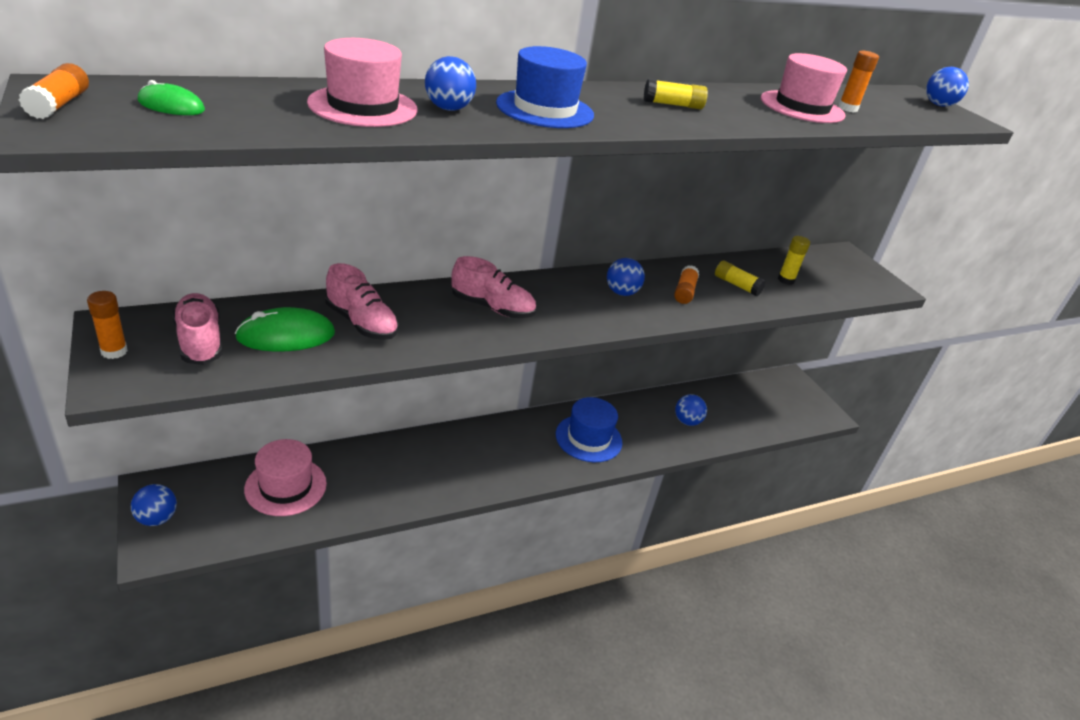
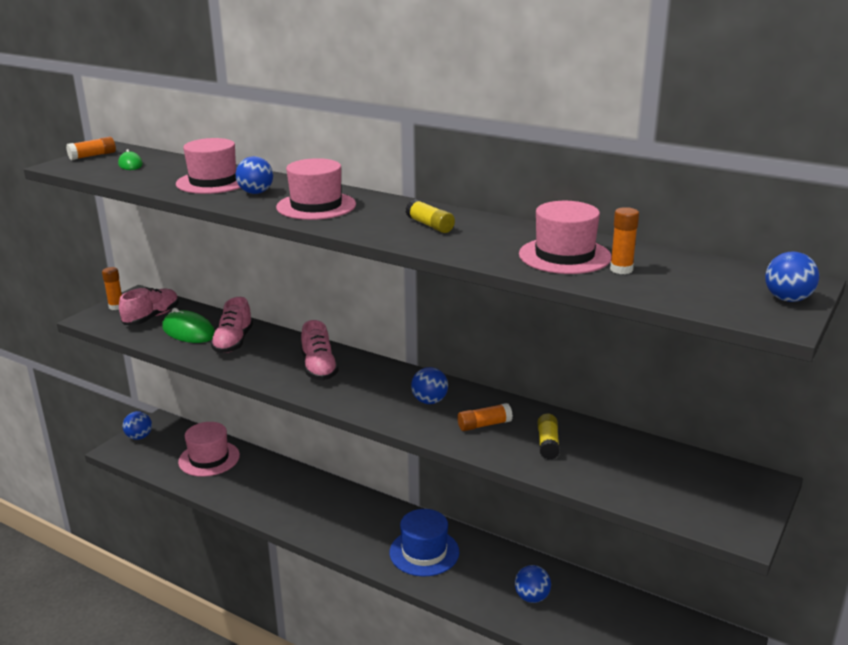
camera: 60 degrees right, 10 degrees down
blue hat [496,46,594,128] -> pink hat [276,158,356,220]
yellow glue stick [778,236,810,285] -> none

